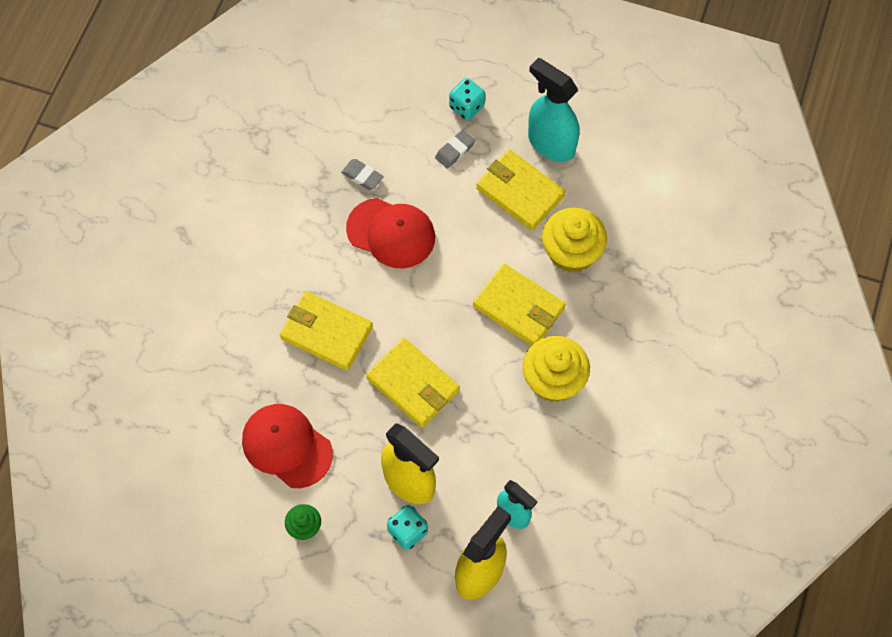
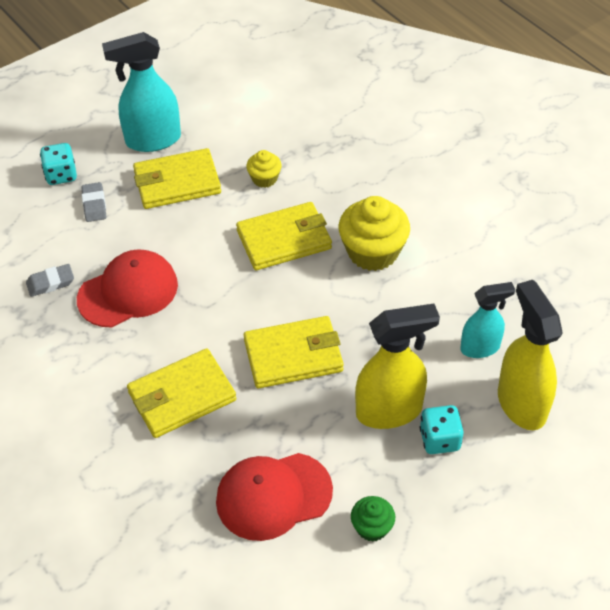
camera: 55 degrees left, 15 degrees down
yellow cupcake [542,208,607,273] -> yellow cupcake [246,150,282,188], size x0.53

